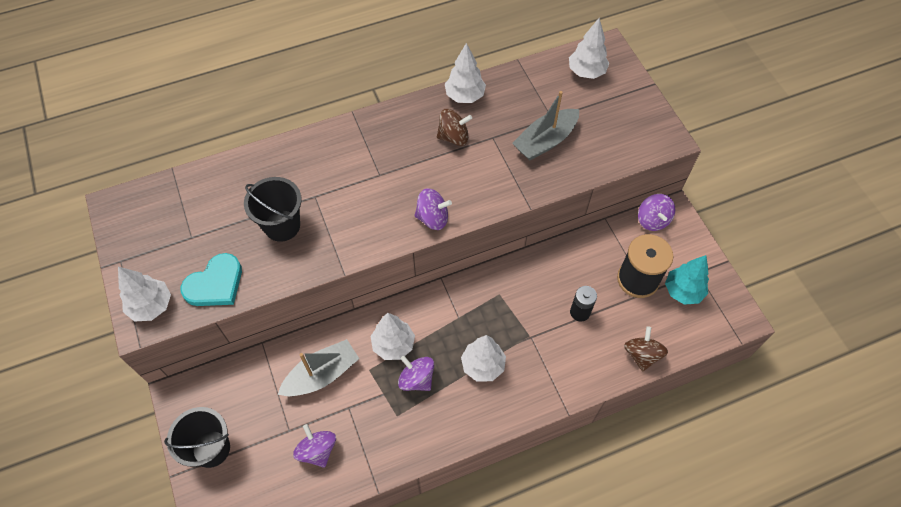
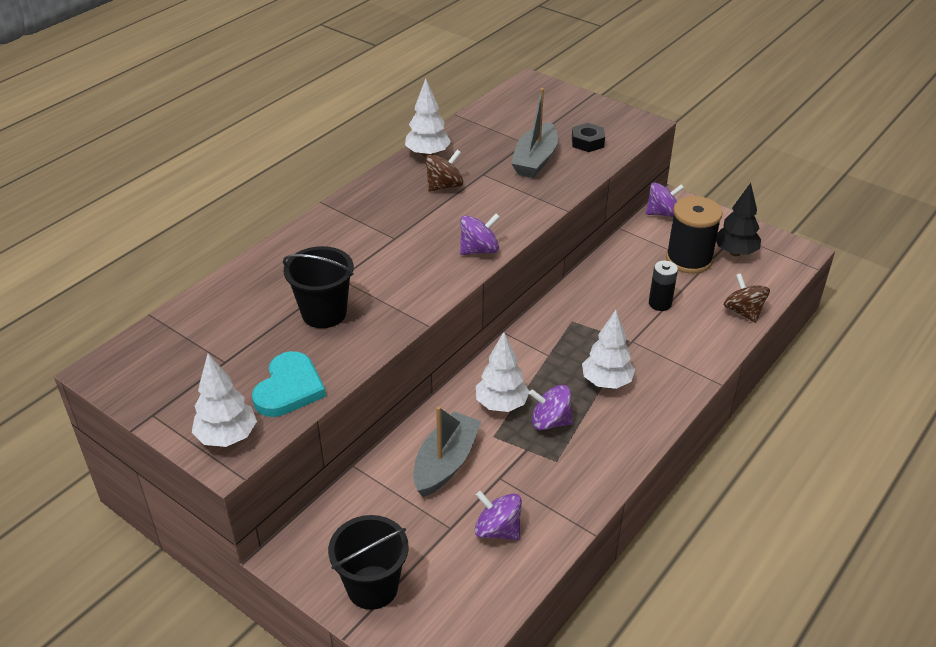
camera: 30 degrees left, 20 degrees down
white tree [569,18,609,79] -> none
purple spinning top [638,194,675,231] -> purple spinning top turned 60 degrees counterclockwise [646,182,684,217]
turquoise tree [665,255,709,305] -> black tree [716,183,761,256]
none -> black nut [572,123,605,152]

